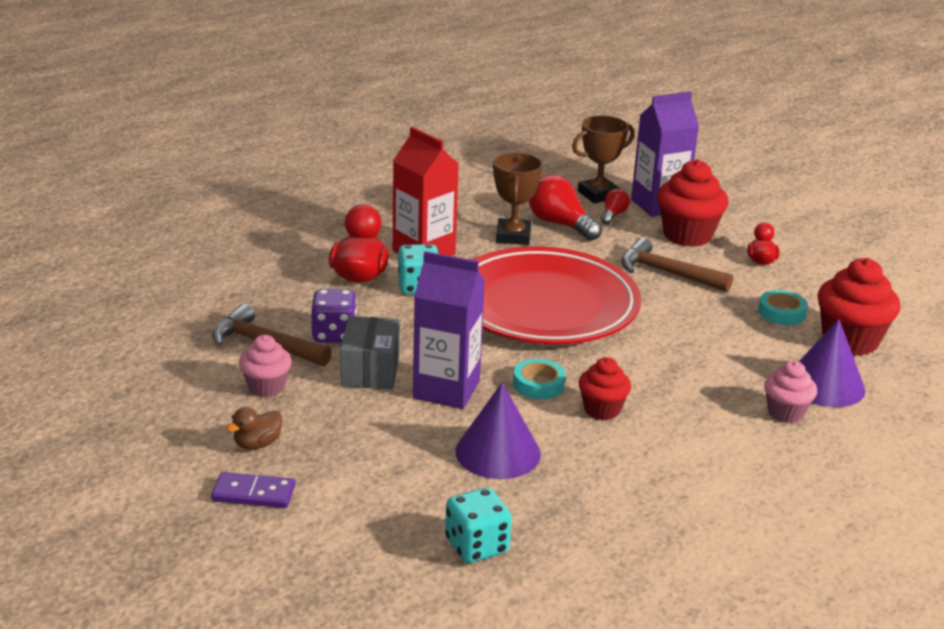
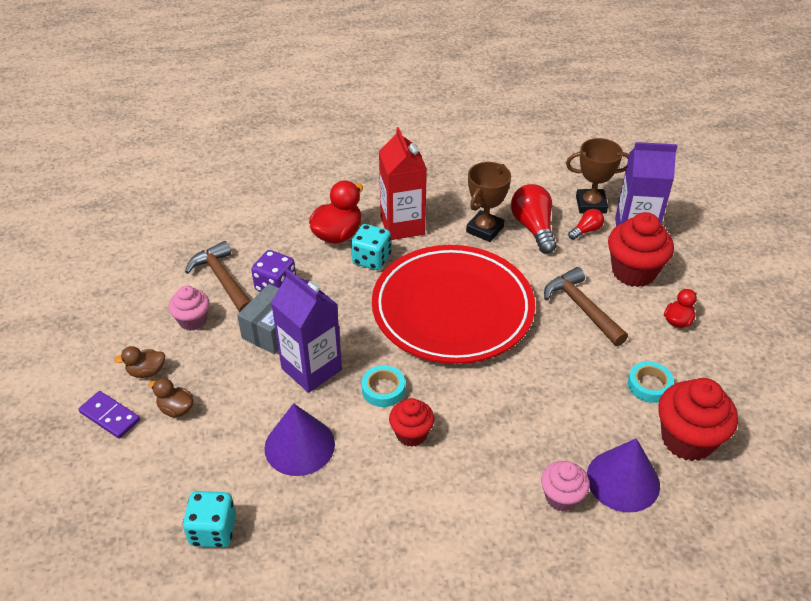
camera: 30 degrees right, 15 degrees up
none -> brown duck [149,378,193,417]

